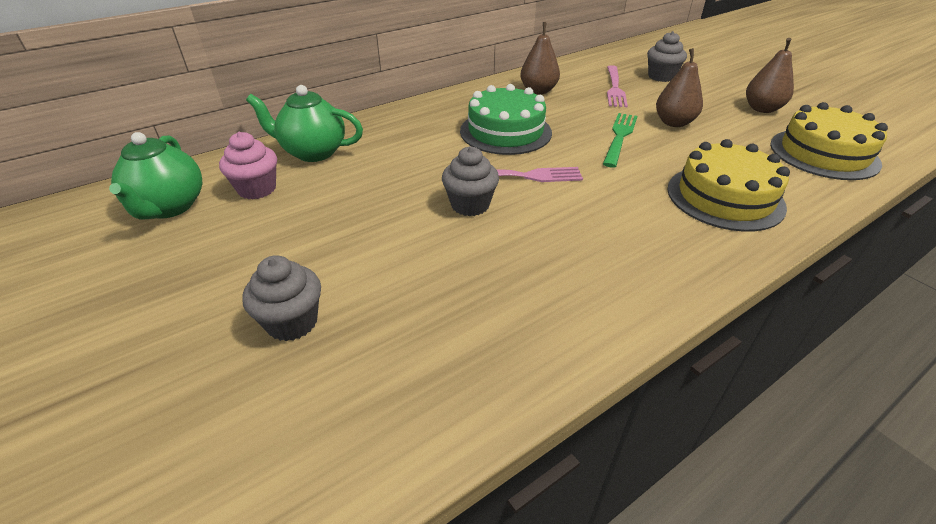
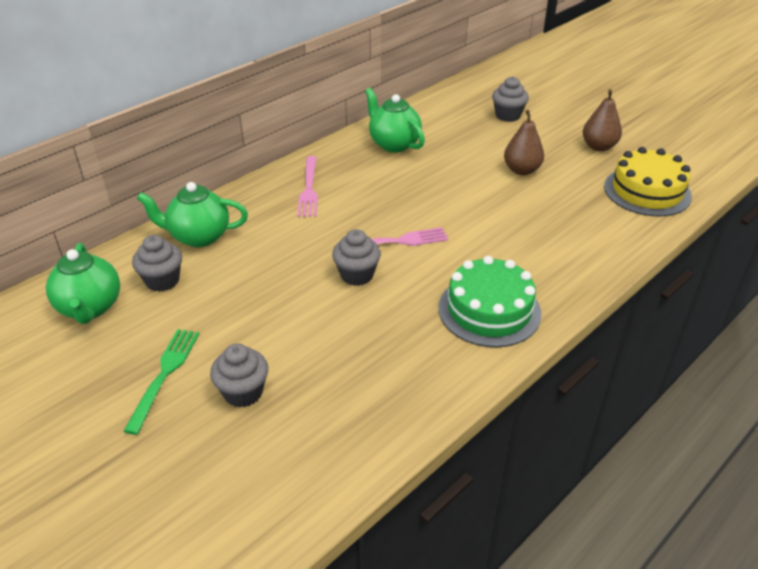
camera: 10 degrees left, 0 degrees up
pink cupcake [219,132,277,199] -> grey cupcake [132,235,182,292]
green cake [460,84,552,155] -> green cake moved to [438,256,542,347]
brown pear [520,22,560,94] -> green teapot [365,88,425,152]
green fork [603,113,637,168] -> green fork moved to [123,329,199,435]
pink fork [607,65,628,107] -> pink fork moved to [297,156,318,217]
yellow cake [667,139,790,232] -> none

